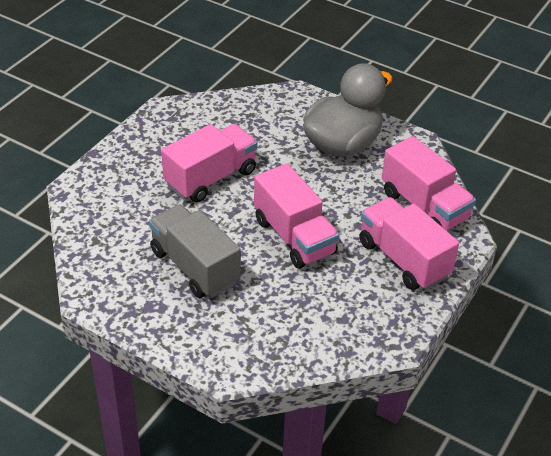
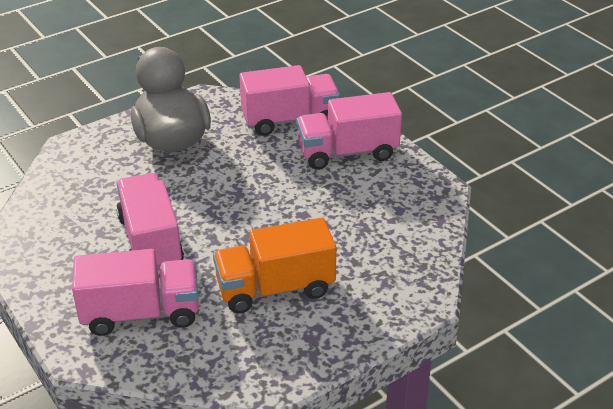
camera: 65 degrees left, 5 degrees down
grey truck [149,204,241,298] -> orange truck [213,218,337,313]
pink truck [254,164,339,269] -> pink truck moved to [72,249,199,336]

